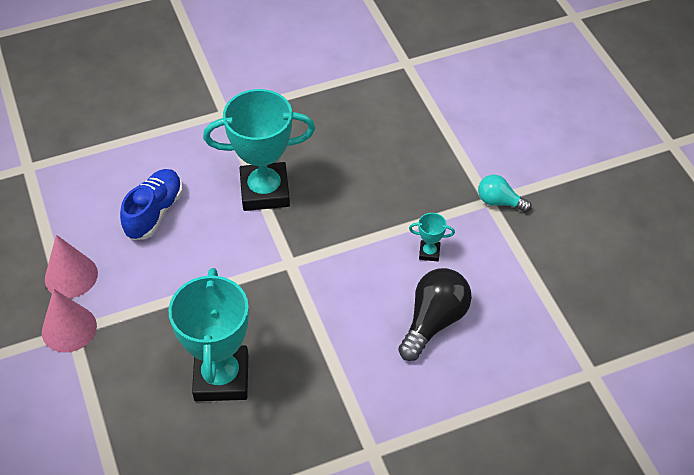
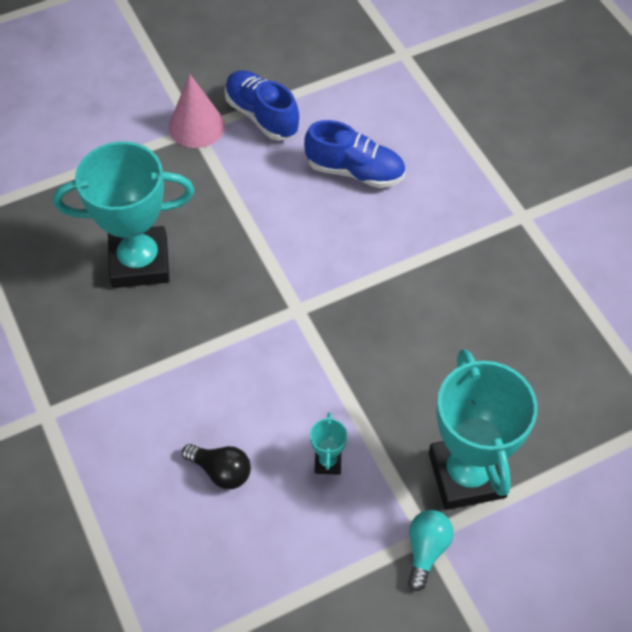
camera: 85 degrees right, 5 degrees up
pink cone [45,235,98,298] -> blue shoe [225,70,299,141]
turquoise trophy [203,89,315,211] -> turquoise trophy moved to [429,349,538,510]
black light bulb [398,268,472,361] -> black light bulb [182,444,251,489], size x0.60

